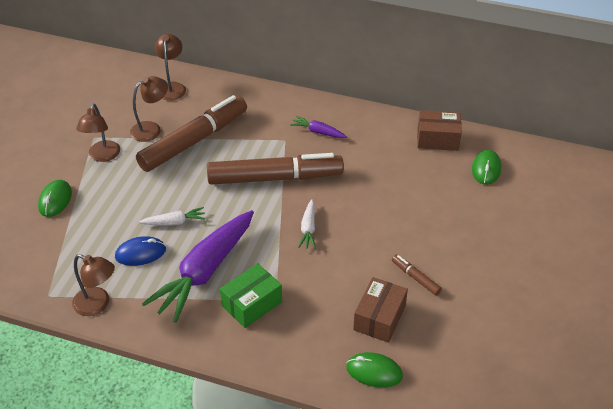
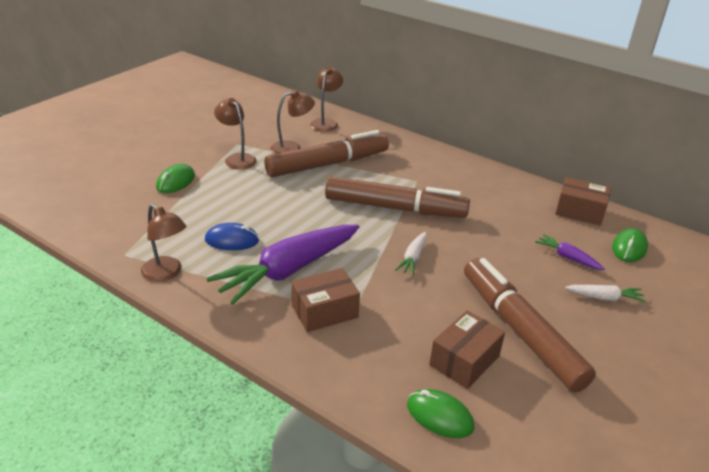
camera: 15 degrees right, 10 degrees down
brown lamp [76,104,120,162] -> brown lamp turned 120 degrees clockwise [214,98,257,169]
white carrot [139,207,206,226] -> white carrot moved to [565,285,646,302]
green box [220,263,282,328] -> brown box [291,268,360,332]
purple carrot [290,116,347,138] -> purple carrot moved to [535,234,605,270]
brown marker [392,254,442,296] -> brown marker [464,258,596,392], size x2.48

